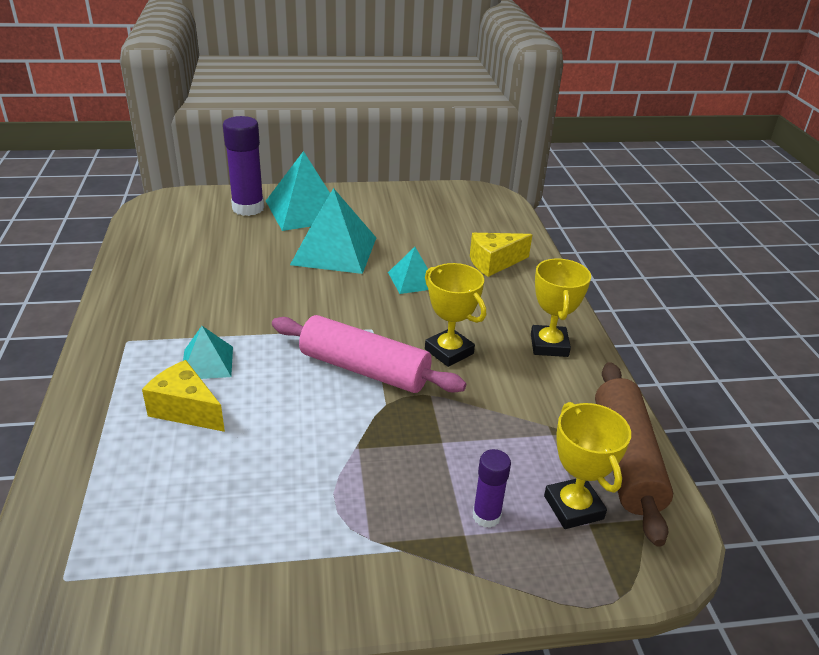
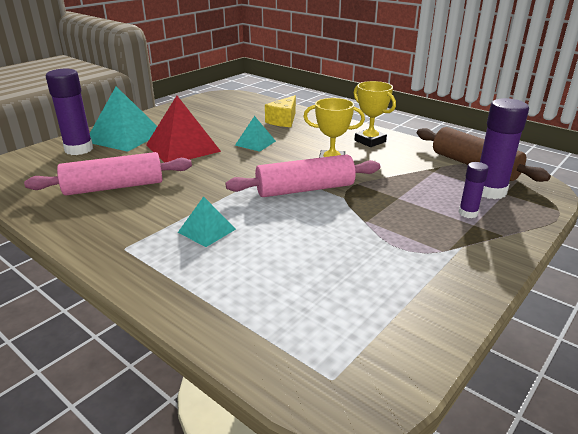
camera: 40 degrees left, 5 degrees down
yellow cheese [142,360,225,432] -> none
turquoise pyramid [290,188,376,274] -> red pyramid [146,96,221,163]
yellow trophy [544,402,631,529] -> purple glue stick [480,98,529,199]
none -> pink rolling pin [24,152,192,195]

